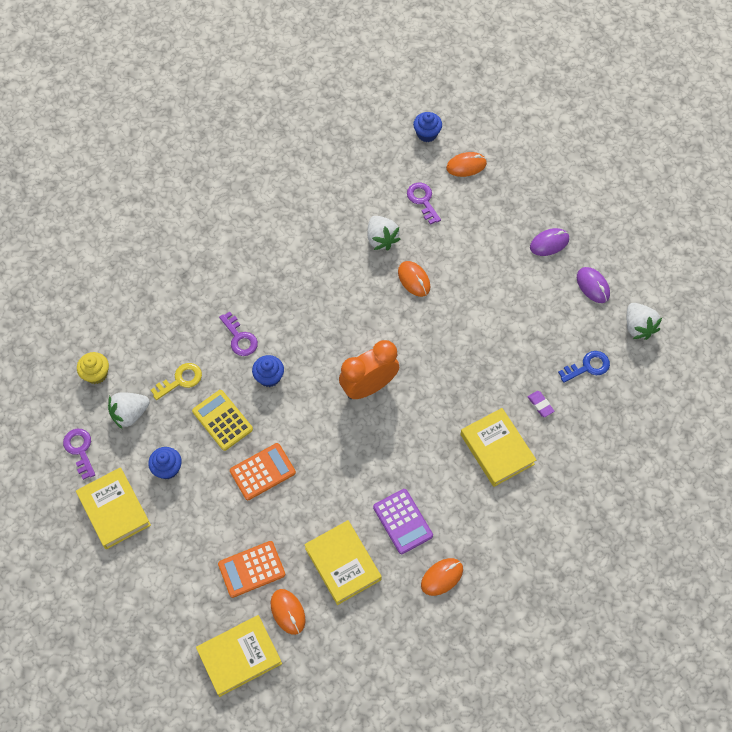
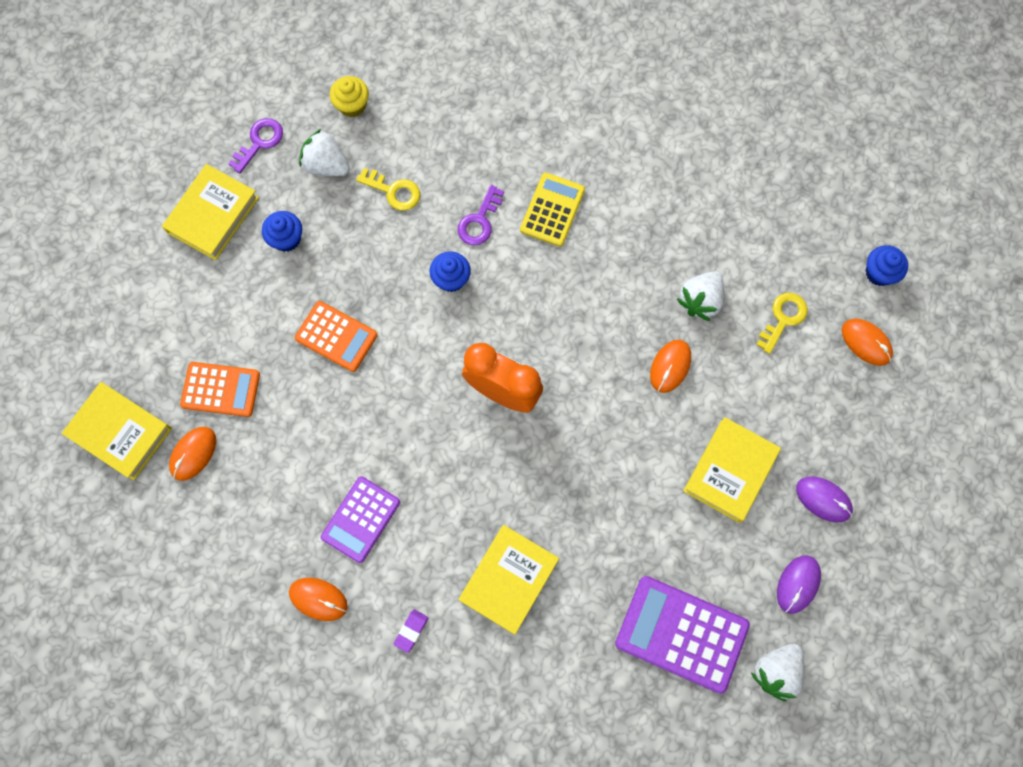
camera: 60 degrees right, 10 degrees up
yellow calculator [192,390,253,451] -> yellow calculator moved to [520,173,585,247]
orange calculator [218,541,285,598] -> orange calculator turned 150 degrees clockwise [180,362,260,417]
yellow book [304,520,382,605] -> yellow book moved to [683,417,781,523]
purple key [407,183,441,225] -> yellow key [756,293,808,354]
purple eraser [528,391,555,417] -> purple eraser moved to [394,609,428,653]
blue key [558,351,610,383] -> purple calculator [615,576,750,694]

